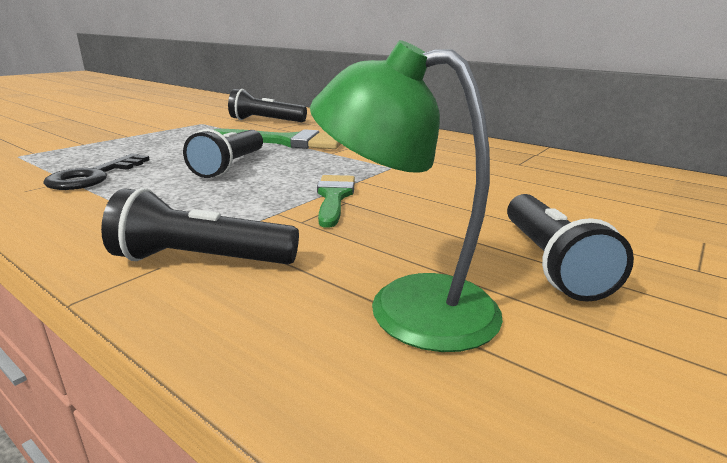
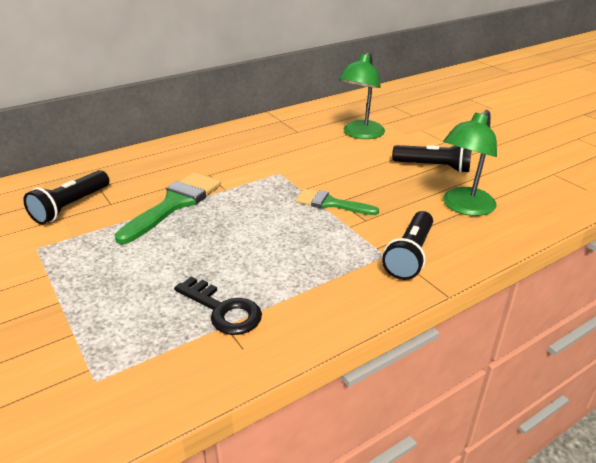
camera: 70 degrees left, 10 degrees up
black flashlight [183,129,263,178] -> none
none -> green lamp [339,52,385,139]

